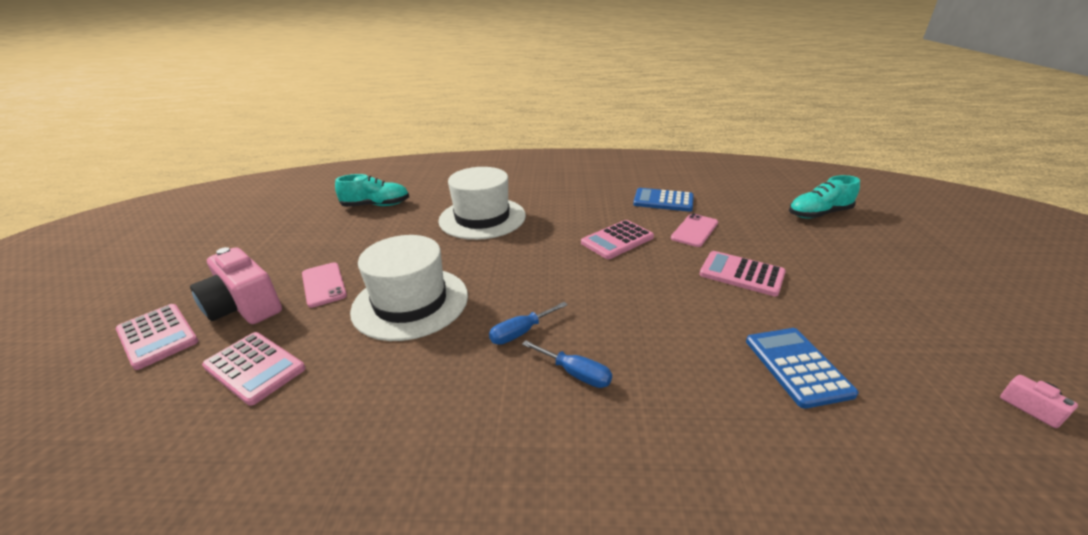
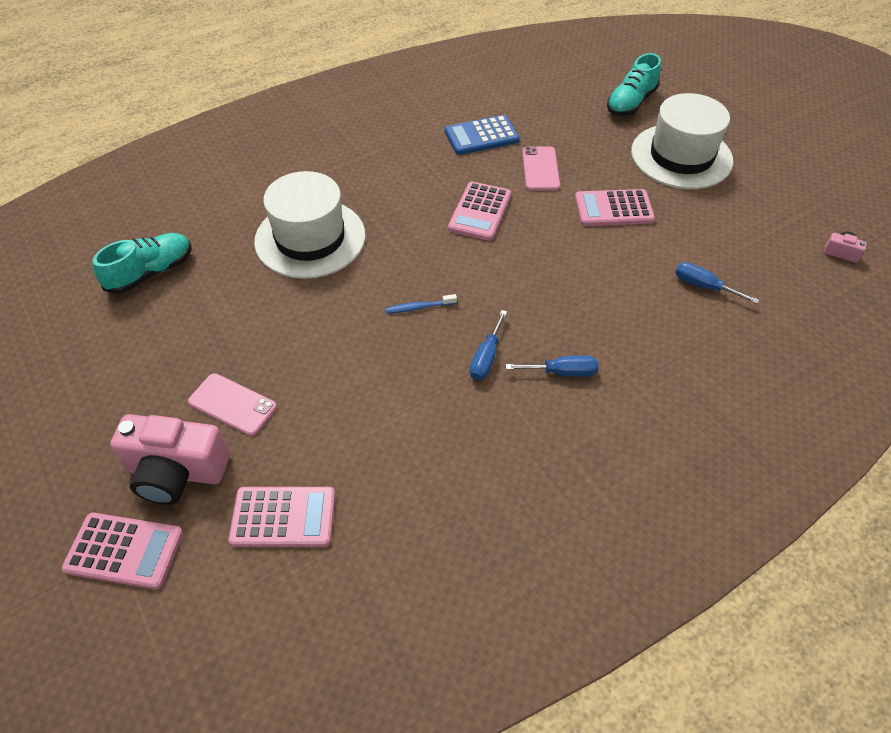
camera: 35 degrees left, 20 degrees up
white hat [350,235,468,341] -> white hat moved to [631,93,733,189]
blue calculator [746,328,859,409] -> blue screwdriver [675,262,759,304]
none -> blue toothbrush [386,294,457,314]

